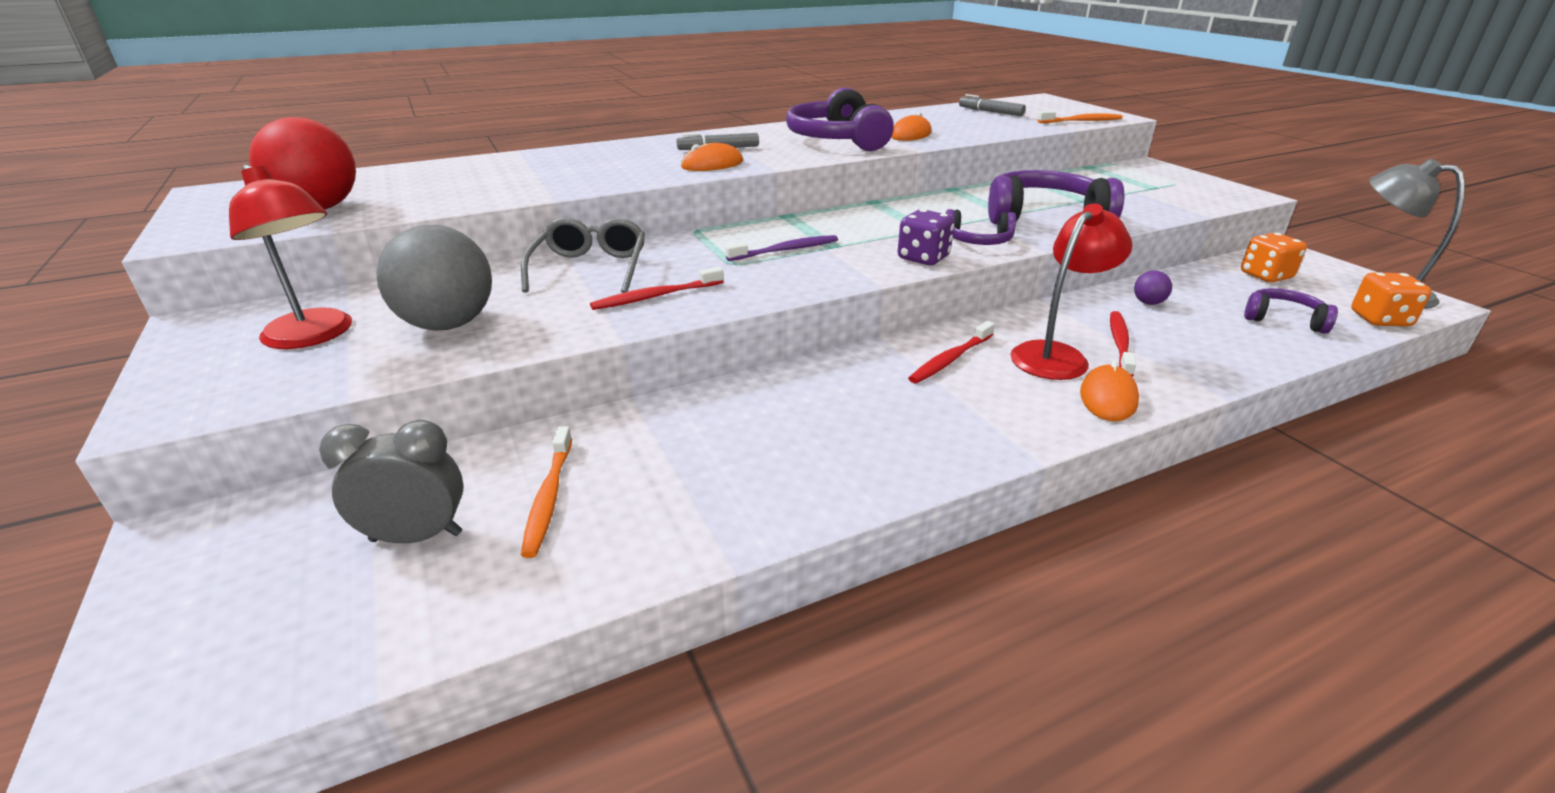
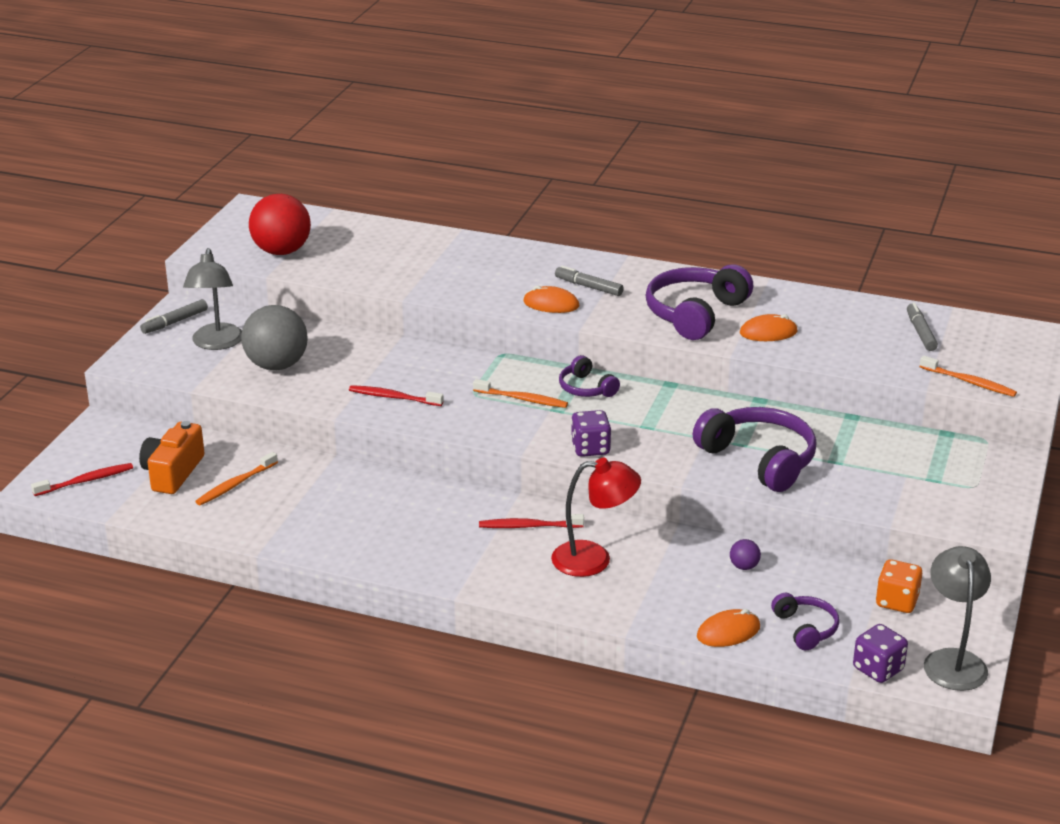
camera: 45 degrees right, 0 degrees up
red lamp [229,164,352,349] -> grey lamp [183,248,242,350]
grey clock [319,420,463,543] -> orange camera [139,421,205,494]
grey glasses [521,218,645,293] -> none
purple toothbrush [725,235,838,261] -> orange toothbrush [473,379,568,408]
purple headphones [946,209,1016,245] -> purple headphones moved to [559,355,620,397]
orange mouse [1080,360,1139,421] -> orange mouse moved to [697,609,760,647]
red toothbrush [1110,311,1136,377] -> red toothbrush moved to [31,463,133,496]
orange dice [1351,272,1431,327] -> purple dice [853,624,908,683]
none -> grey marker [140,299,208,334]

